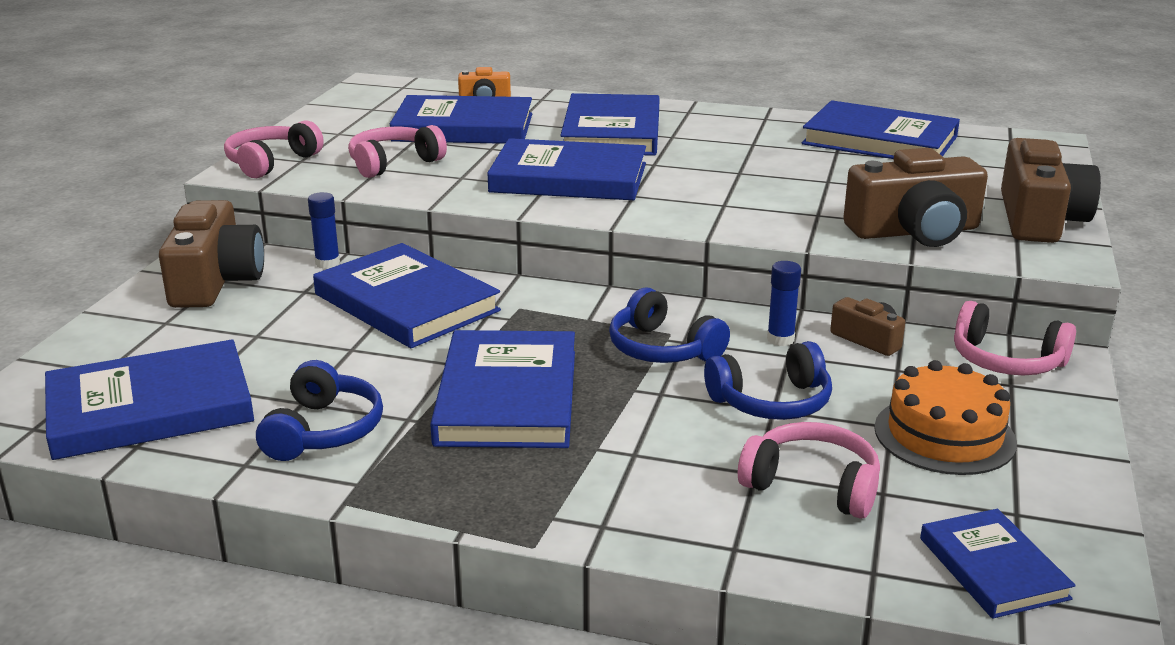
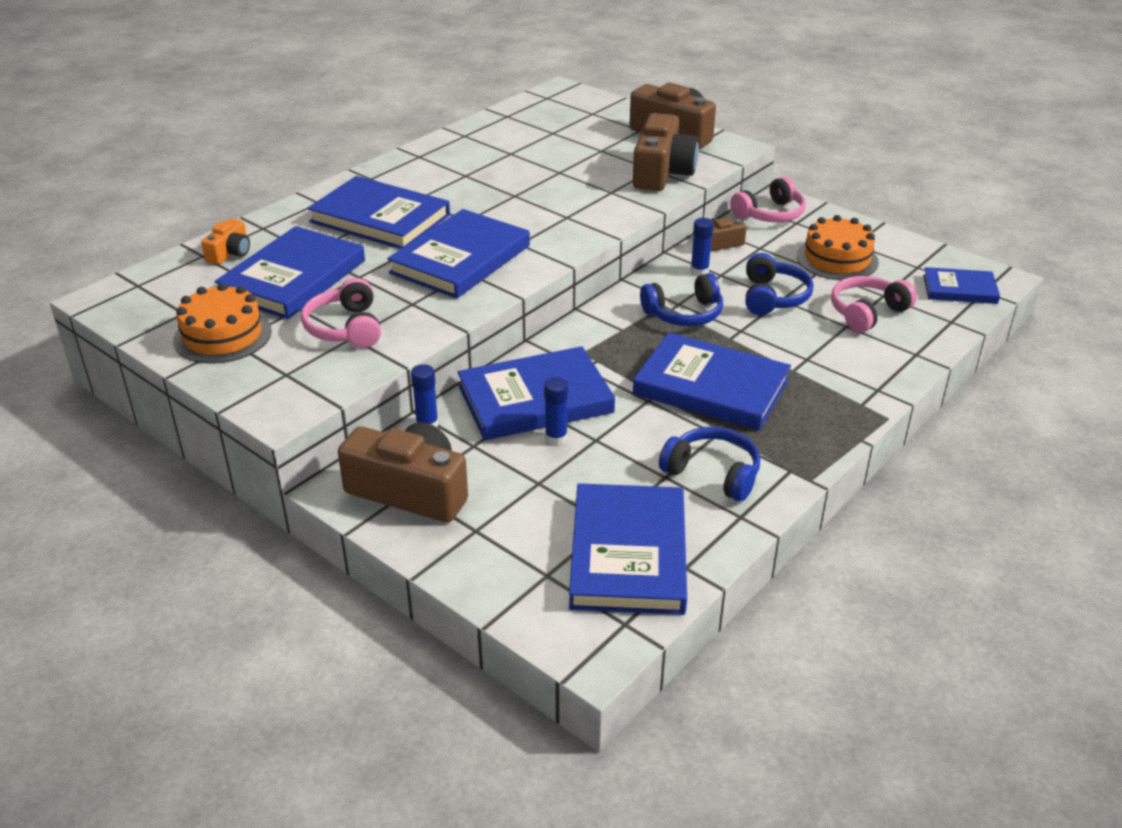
camera: 65 degrees left, 10 degrees up
pink headphones [224,120,324,178] -> none
blue book [802,100,960,159] -> none
none -> orange cake [173,283,272,364]
none -> blue glue stick [544,377,568,445]

